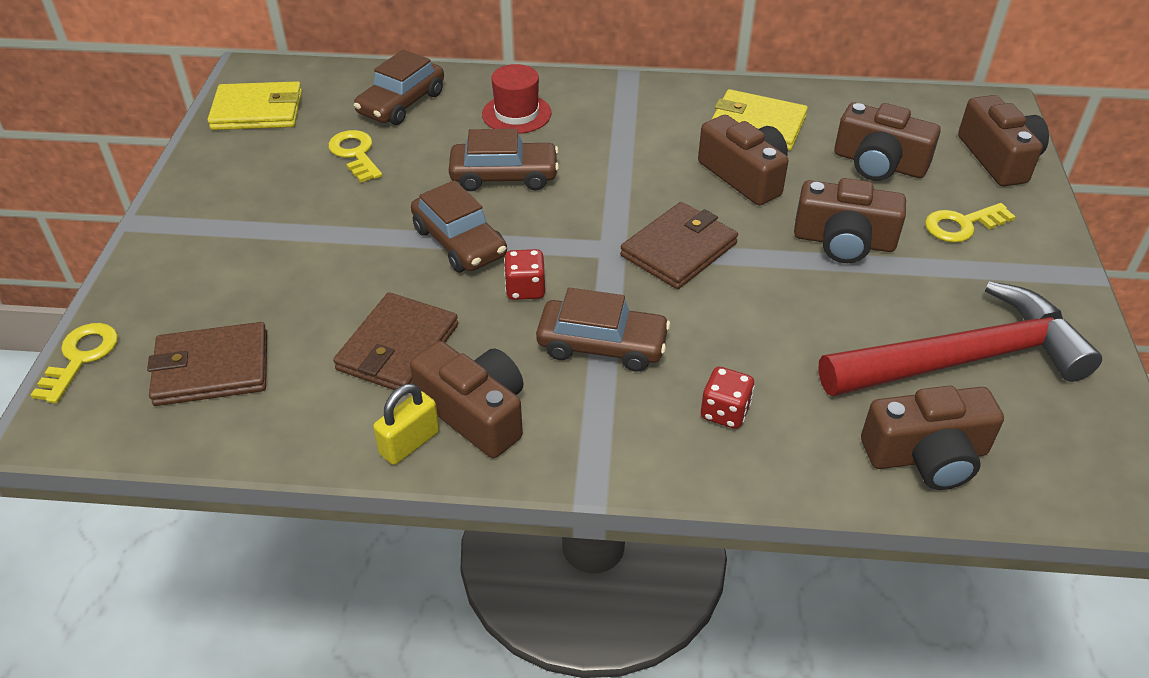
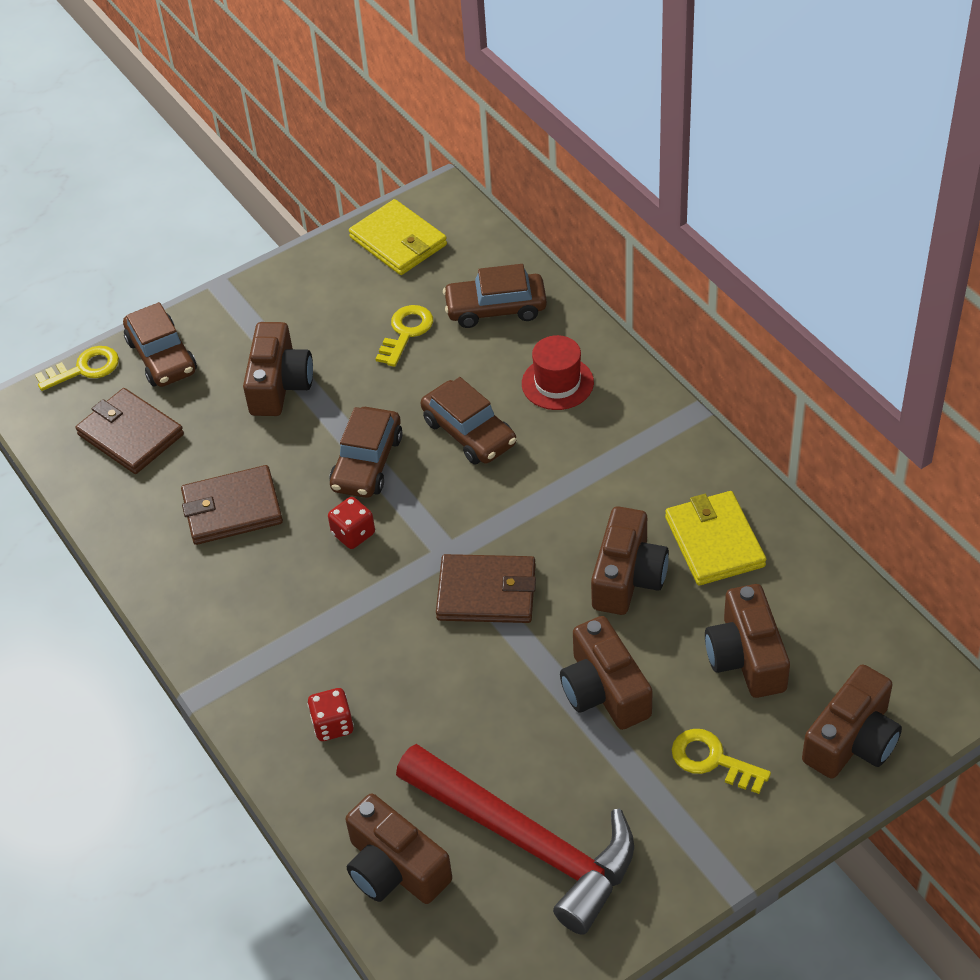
camera: 55 degrees right, 5 degrees up
yellow padlock [373,383,440,465] -> none
brown camera [410,341,523,458] -> brown camera moved to [243,322,313,416]
brown car [536,288,670,371] -> brown car moved to [123,302,197,387]

